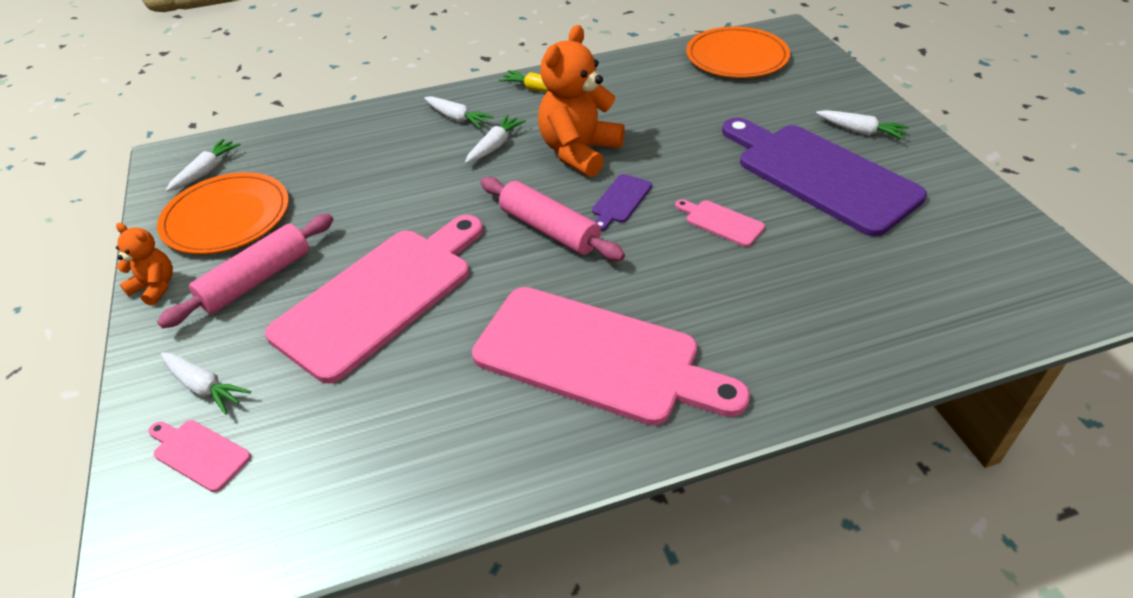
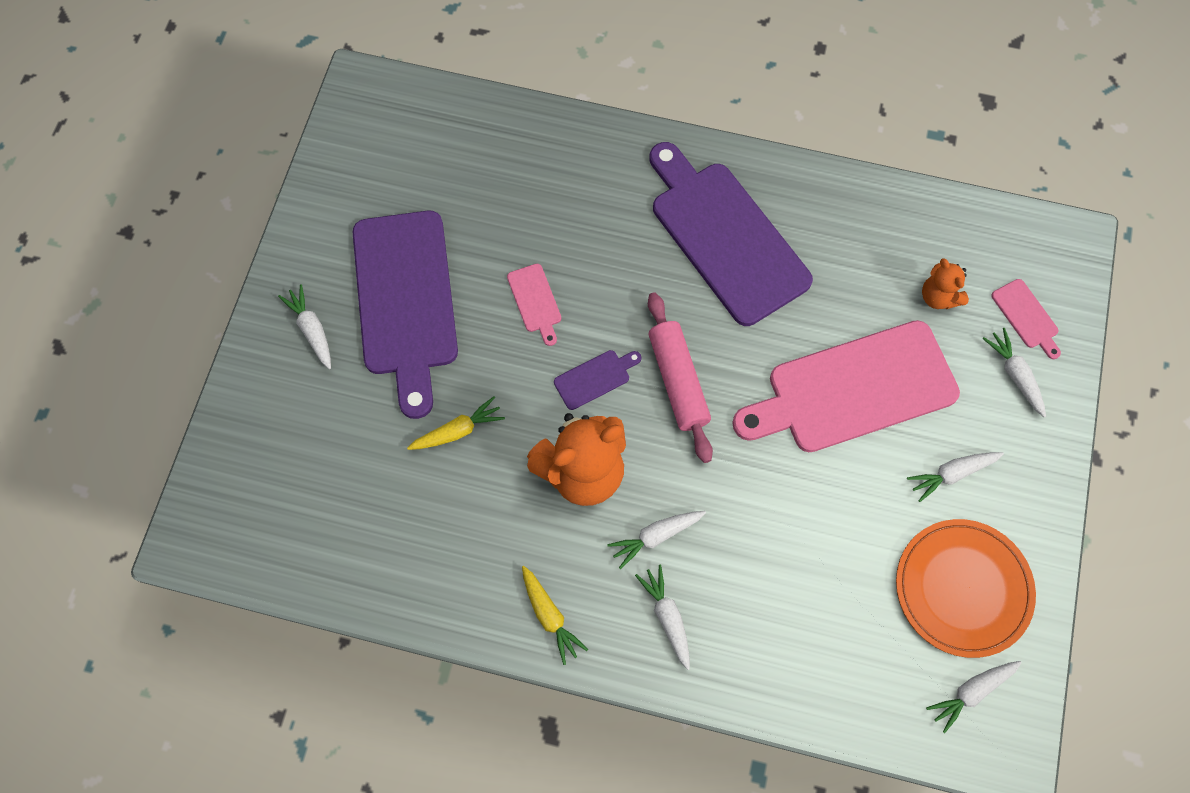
camera: 150 degrees left, 25 degrees up
orange teddy bear [116,223,173,306] -> orange teddy bear moved to [922,258,969,309]
pink rolling pin [157,214,334,328] -> white carrot [907,452,1004,502]
pink cutting board [472,287,750,426] -> purple cutting board [649,142,813,326]
orange plate [686,27,790,78] -> none
none -> yellow carrot [407,396,505,450]

